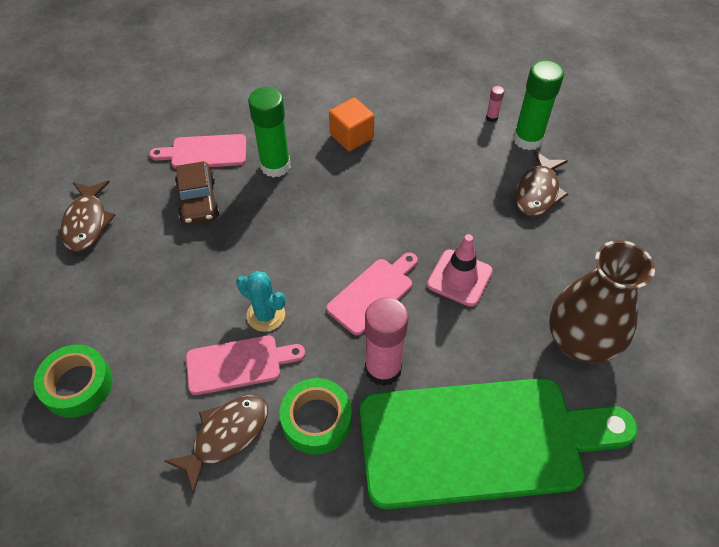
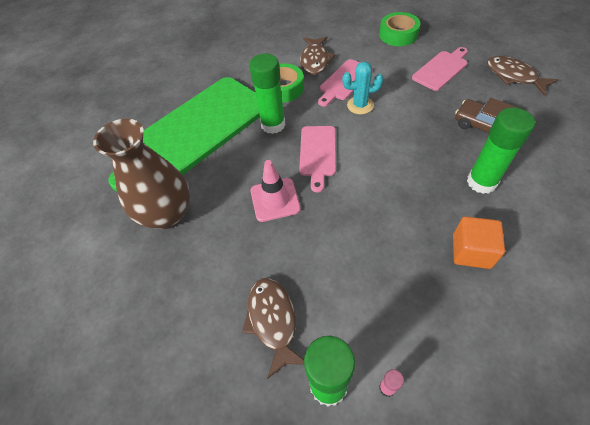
camera: 145 degrees right, 0 degrees up
pink cutting board [149,134,246,169] -> pink cutting board moved to [412,47,468,91]
pink glue stick [365,297,409,386] -> green glue stick [249,53,286,134]

